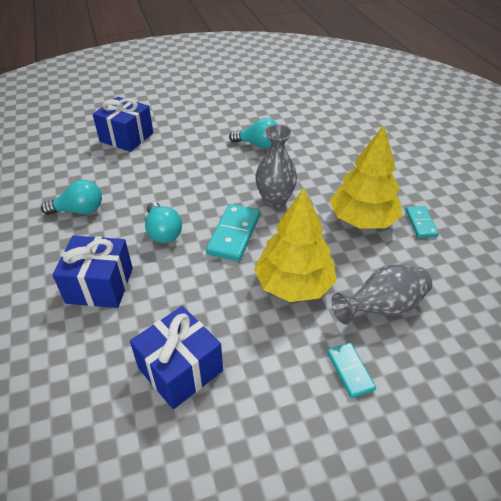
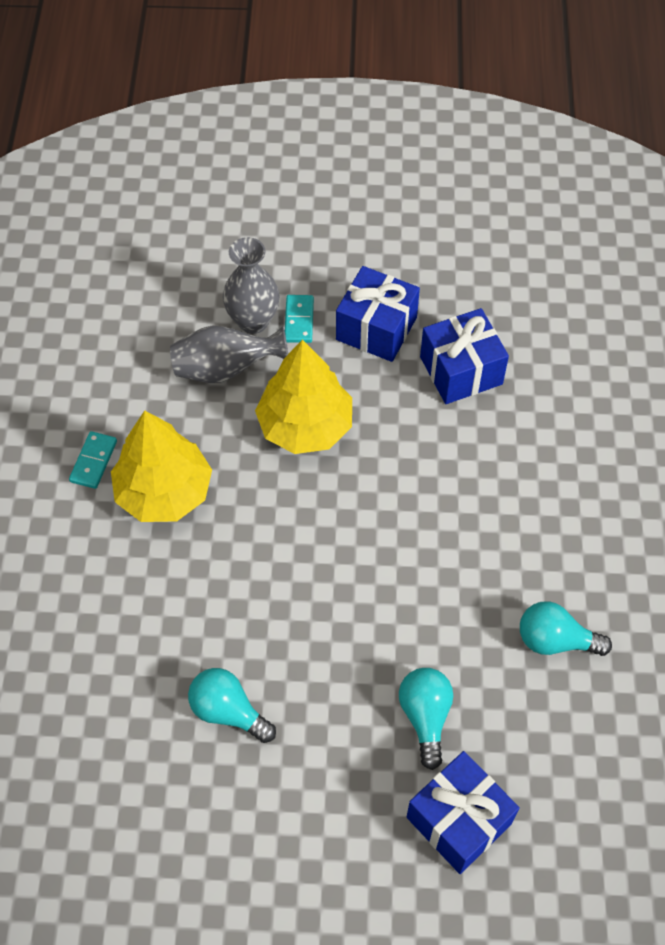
camera: 160 degrees left, 15 degrees up
blue gift [53,236,133,308] -> blue gift moved to [336,266,420,362]
turquoise light bulb [145,202,182,243] -> turquoise light bulb moved to [399,668,453,770]
turquoise domino [206,204,260,261] -> none
grey vase [255,124,297,208] -> grey vase moved to [223,237,280,334]

